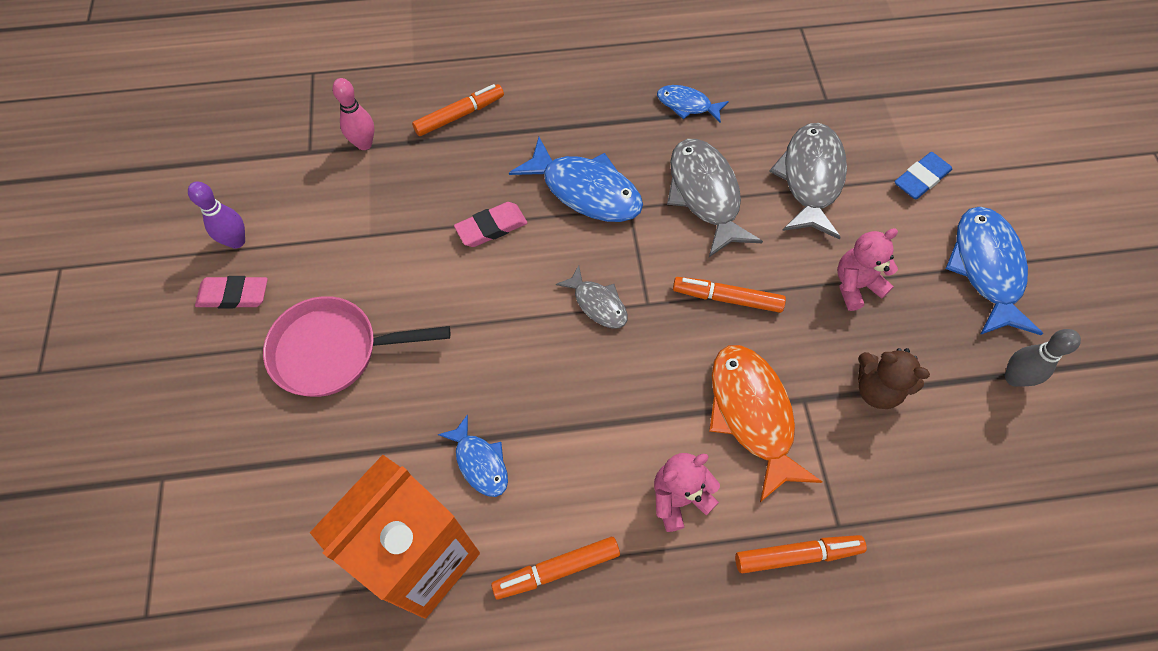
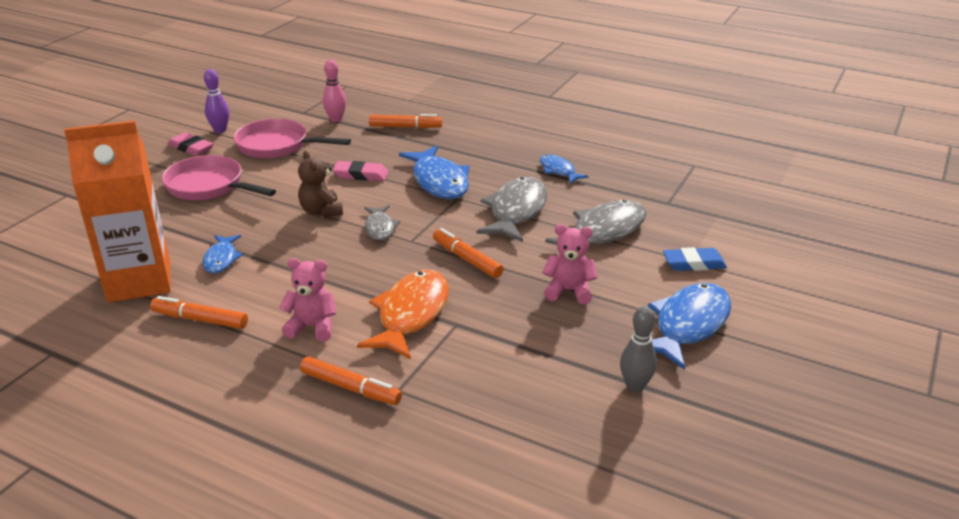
camera: 35 degrees right, 30 degrees down
brown teddy bear [858,348,930,409] -> brown teddy bear moved to [298,151,343,217]
none -> pink pan [234,119,351,159]

